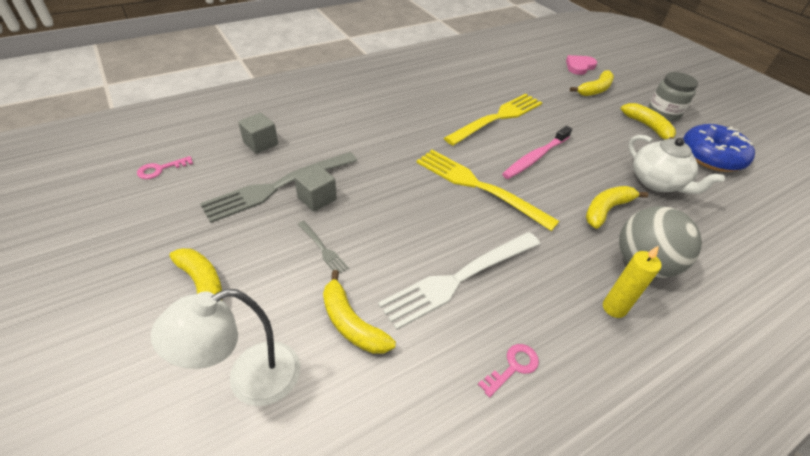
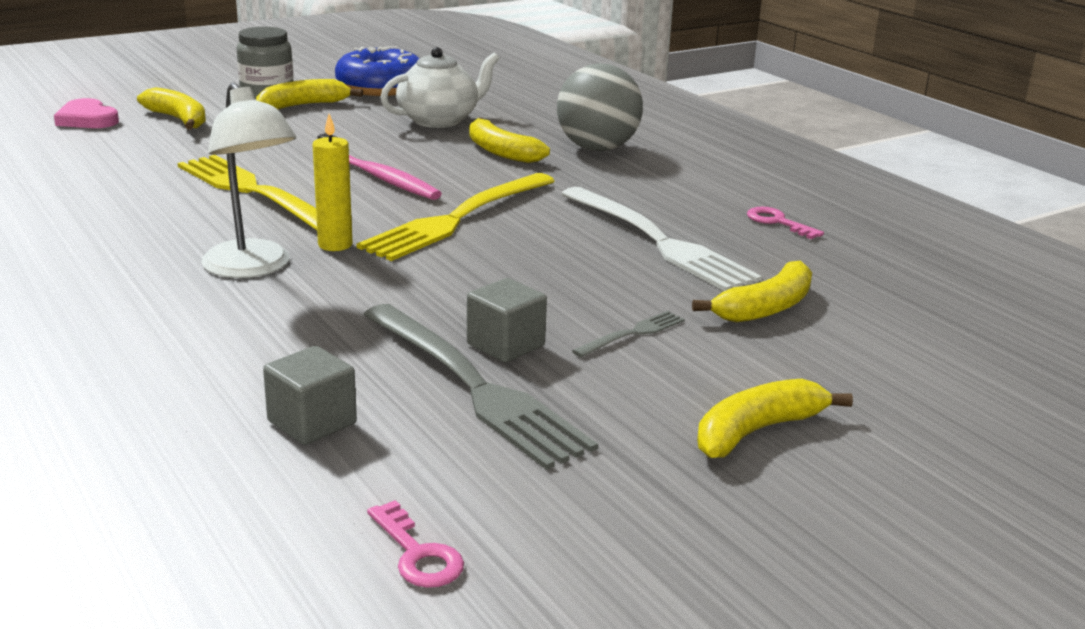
camera: 90 degrees left, 20 degrees down
white lamp [151,289,300,406] -> white lamp moved to [201,82,296,278]
yellow candle [603,246,661,318] -> yellow candle moved to [313,114,352,251]

